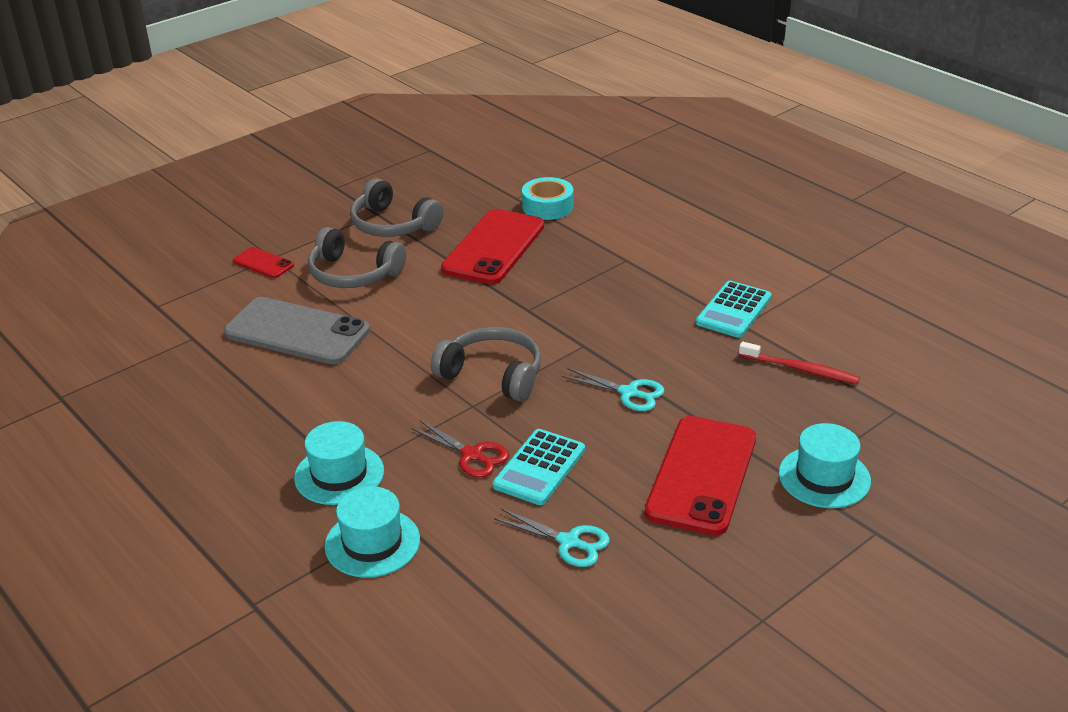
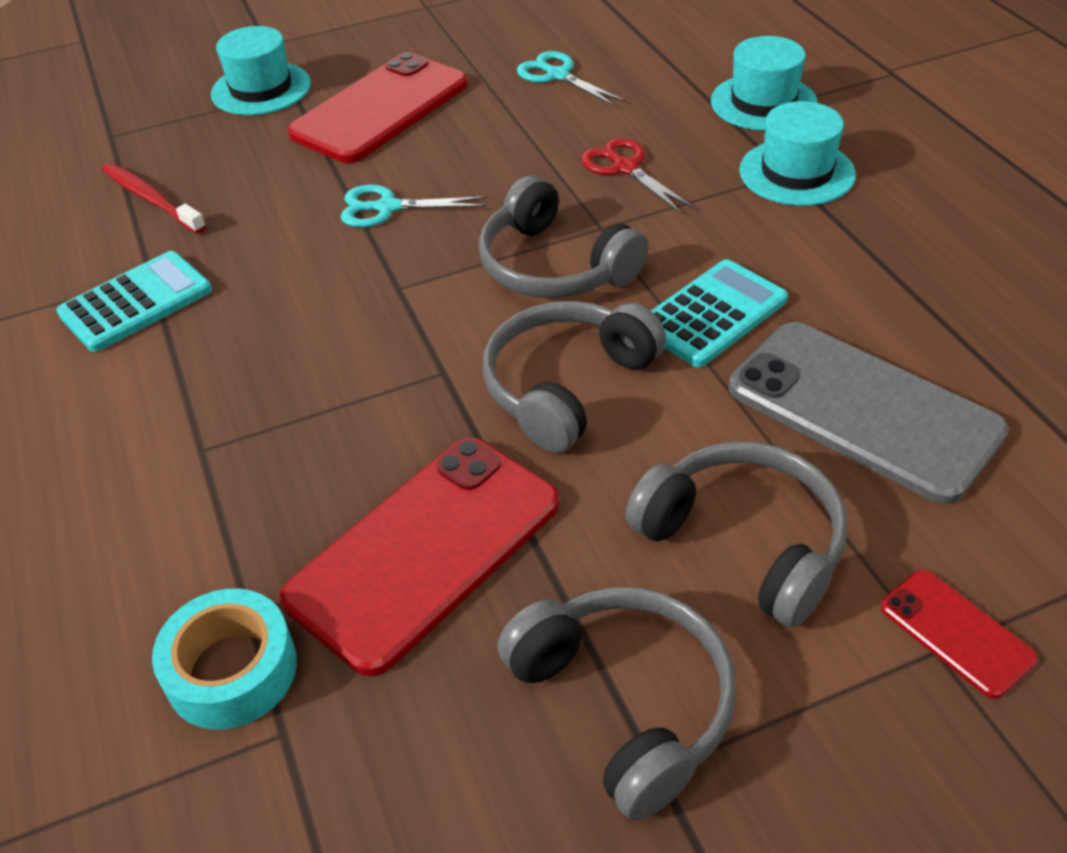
camera: 160 degrees left, 10 degrees up
turquoise calculator [493,429,585,505] -> turquoise calculator moved to [651,259,788,367]
turquoise scissors [562,368,664,411] -> turquoise scissors turned 45 degrees counterclockwise [341,184,487,227]
none -> grey headphones [482,301,666,453]

